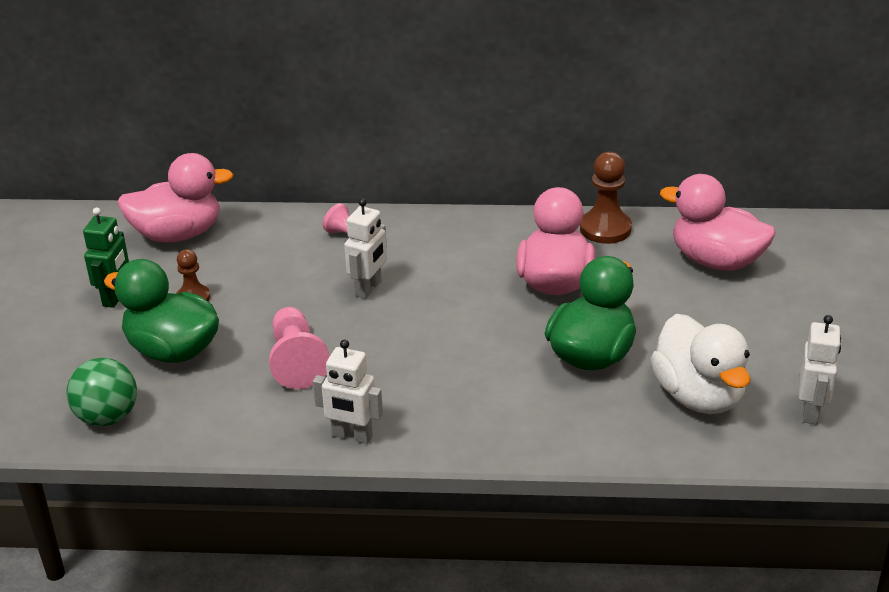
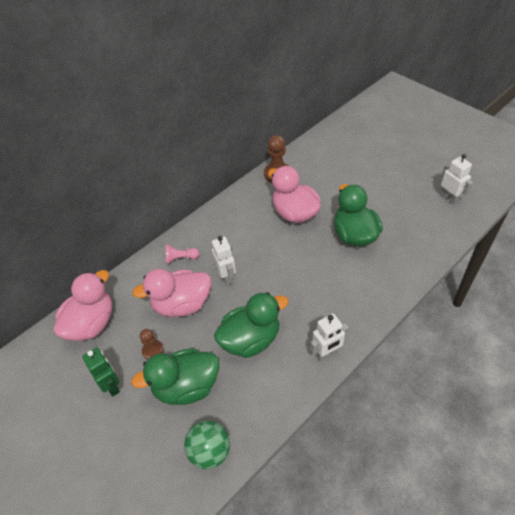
camera: 45 degrees left, 15 degrees up
pink pawn [269,307,330,389] -> green duck [214,292,288,358]
white duck [650,314,751,414] -> none
pink duck [660,174,775,271] -> pink duck moved to [132,269,211,317]

